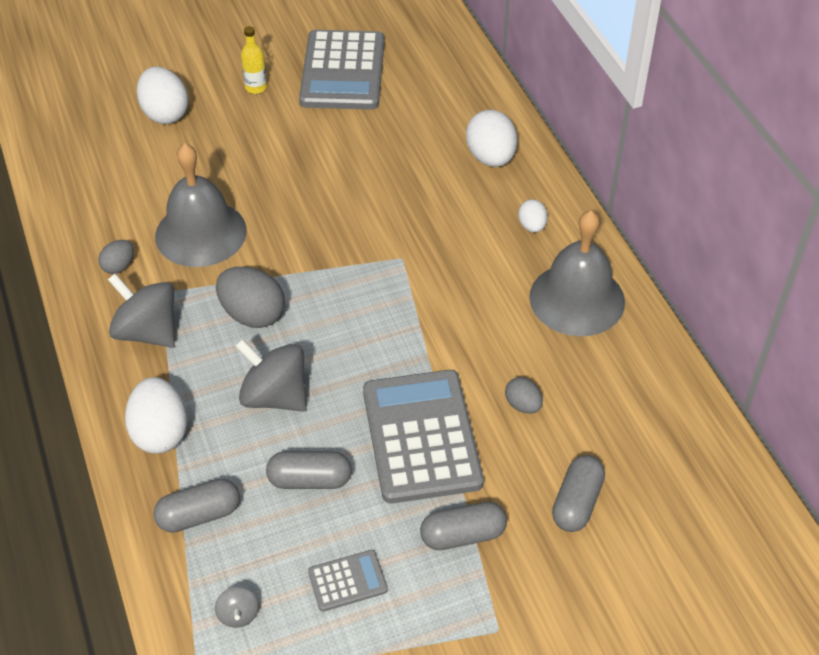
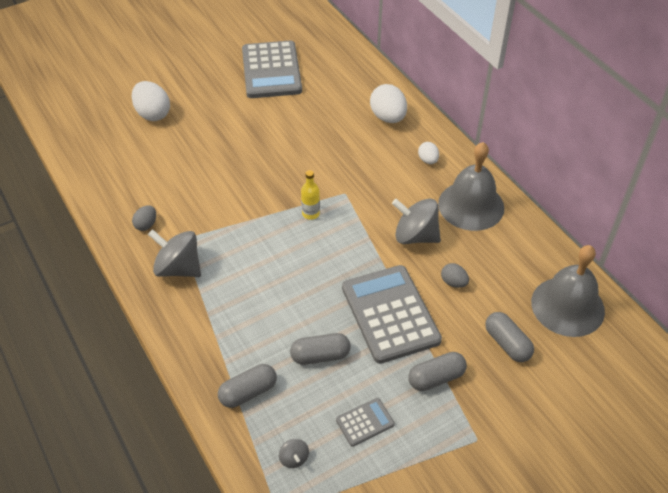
camera: 10 degrees left, 0 degrees up
white egg [125,377,188,454] -> none
grey bell [155,143,247,267] -> grey bell moved to [531,245,605,337]
grey egg [216,267,285,328] -> none
grey spinning top [235,339,307,412] -> grey spinning top moved to [392,199,441,244]
yellow bottle [241,26,267,94] -> yellow bottle moved to [301,170,320,220]
grey capsule [552,455,605,532] -> grey capsule turned 45 degrees counterclockwise [485,312,534,362]

